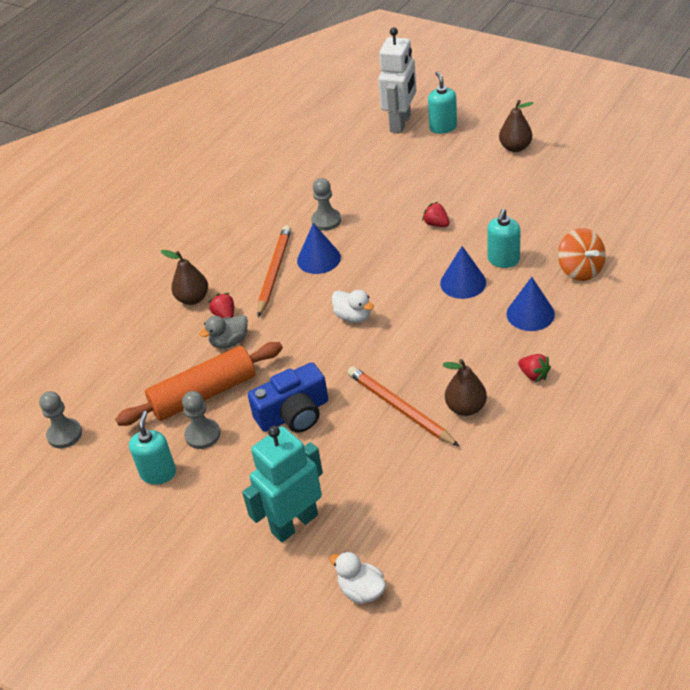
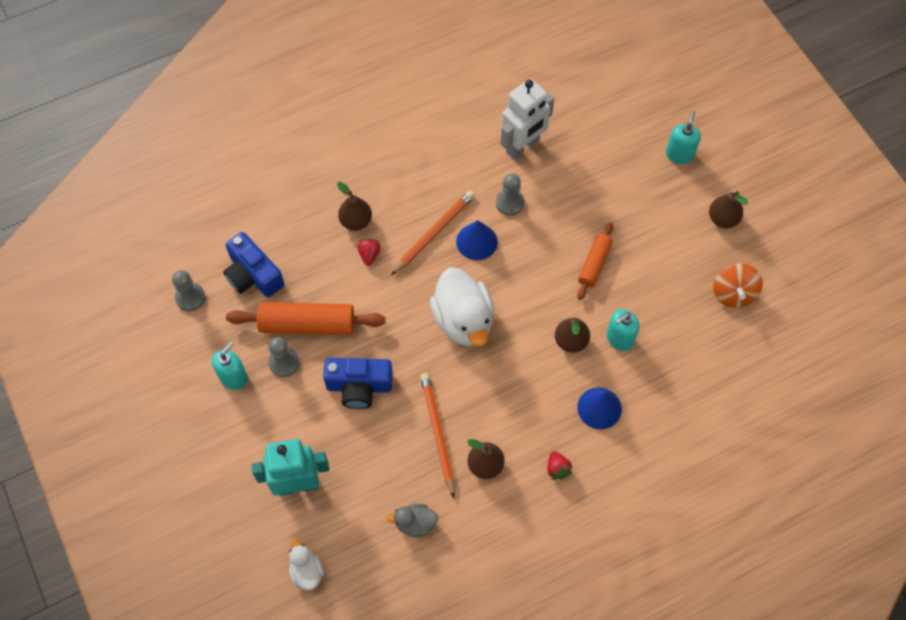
camera: 25 degrees right, 20 degrees up
grey duck [199,315,248,349] -> grey duck moved to [386,504,438,537]
white duck [332,290,374,323] -> white duck [430,267,494,346], size x1.99
white robot [378,27,416,133] -> white robot moved to [501,79,555,159]
red strawberry [422,202,450,227] -> orange rolling pin [577,222,613,300]
blue cone [440,246,486,299] -> brown pear [555,318,590,353]
orange spinning top [558,228,606,281] -> orange spinning top moved to [713,263,763,308]
none -> blue camera [223,232,284,298]

